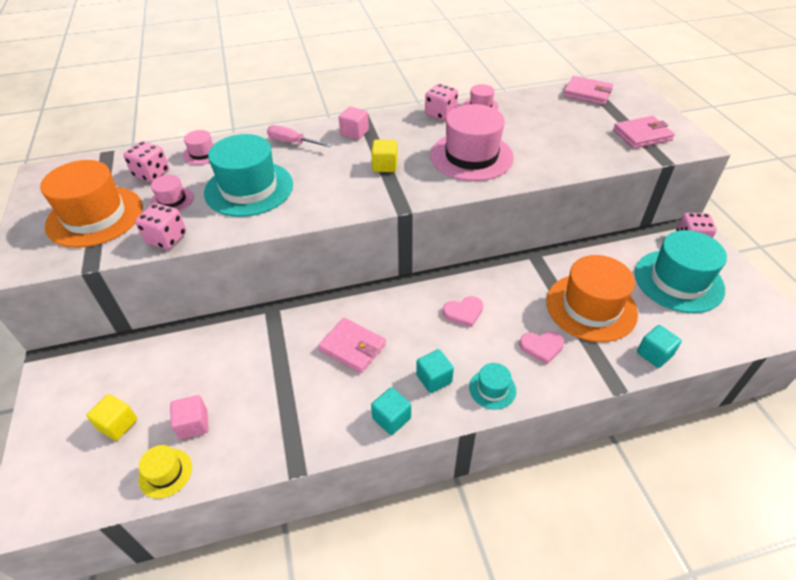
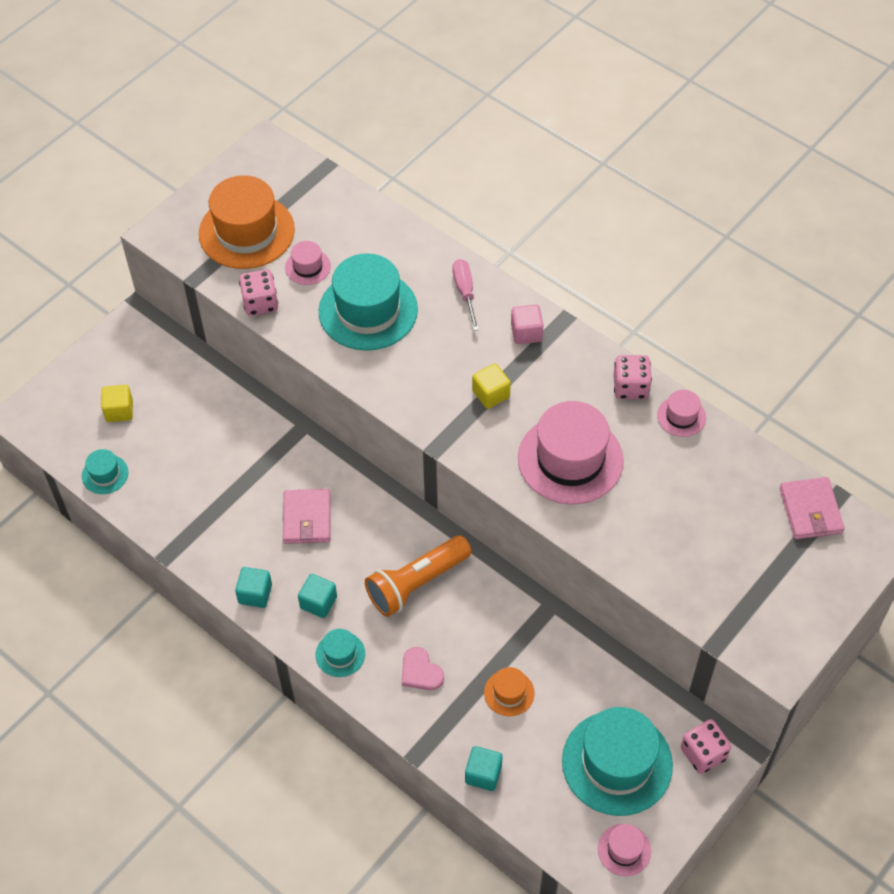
camera: 55 degrees right, 10 degrees up
pink dice [123,141,169,182] -> none
yellow hat [138,445,192,498] -> turquoise hat [82,449,128,494]
pink cube [170,395,208,439] -> none
pink hat [183,130,215,165] -> pink hat moved to [598,824,651,876]
pink heart [443,296,483,327] -> orange flashlight [365,535,472,617]
orange hat [546,255,638,342] -> orange hat [484,667,535,716], size x0.47
pink wallet [613,116,675,149] -> none

